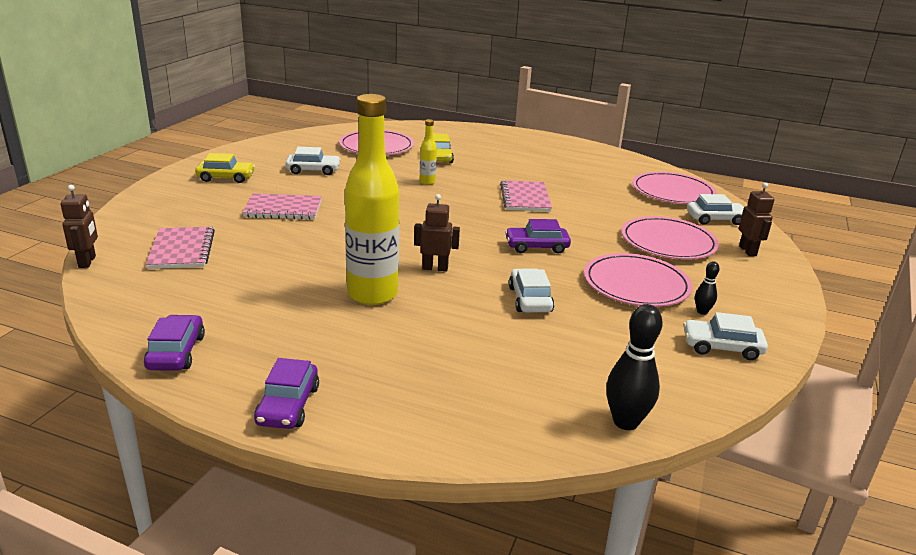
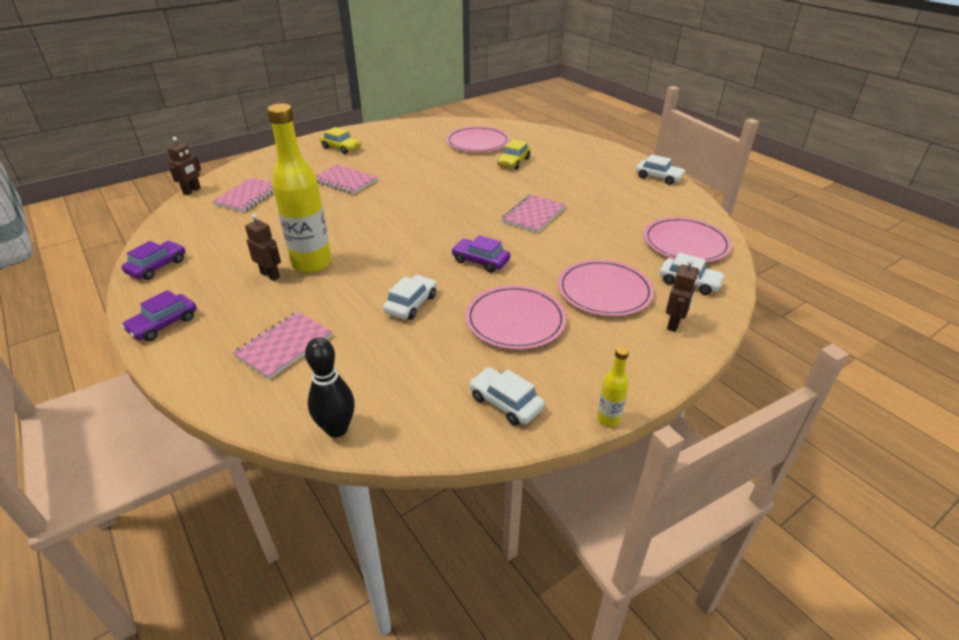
camera: 35 degrees right, 10 degrees up
white car [285,147,341,175] -> white car moved to [636,154,686,185]
brown robot [414,194,460,272] -> brown robot moved to [245,214,281,281]
yellow bottle [420,119,437,185] -> yellow bottle moved to [597,346,629,427]
black bowling pin [695,261,720,315] -> none
none -> pink notebook [232,312,333,379]

